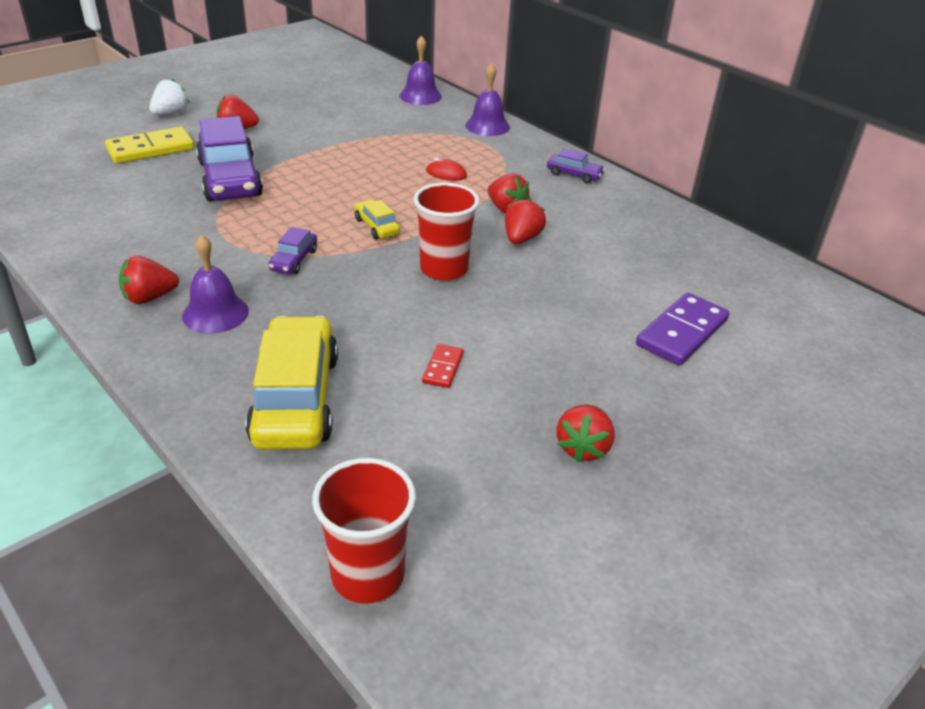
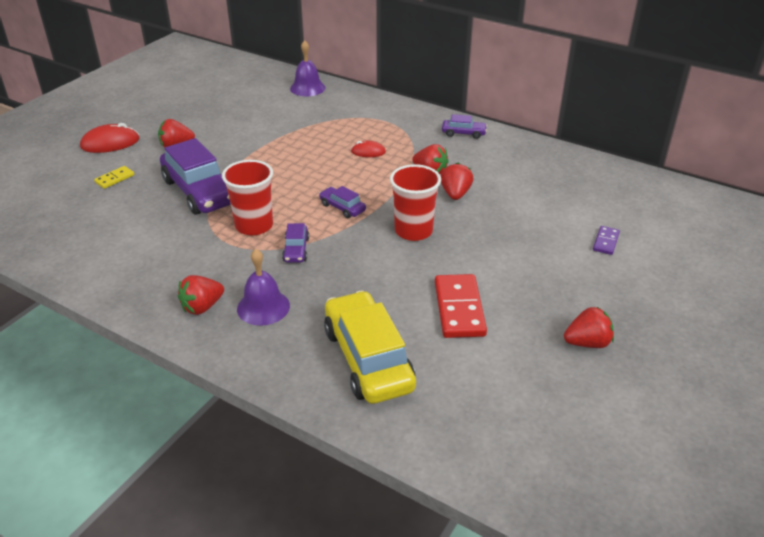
camera: 15 degrees left, 0 degrees up
yellow domino [105,127,194,164] -> yellow domino [94,166,134,189], size x0.52
white strawberry [149,79,190,115] -> red mouse [80,123,139,153]
red cup [312,458,416,604] -> red cup moved to [222,160,273,235]
yellow car [354,200,400,239] -> purple car [319,186,366,218]
red domino [422,344,464,388] -> red domino [435,274,487,338], size x1.92
purple bell [465,63,510,136] -> none
red strawberry [556,404,615,462] -> red strawberry turned 105 degrees counterclockwise [564,307,614,348]
purple domino [636,292,730,366] -> purple domino [593,226,620,255], size x0.52

